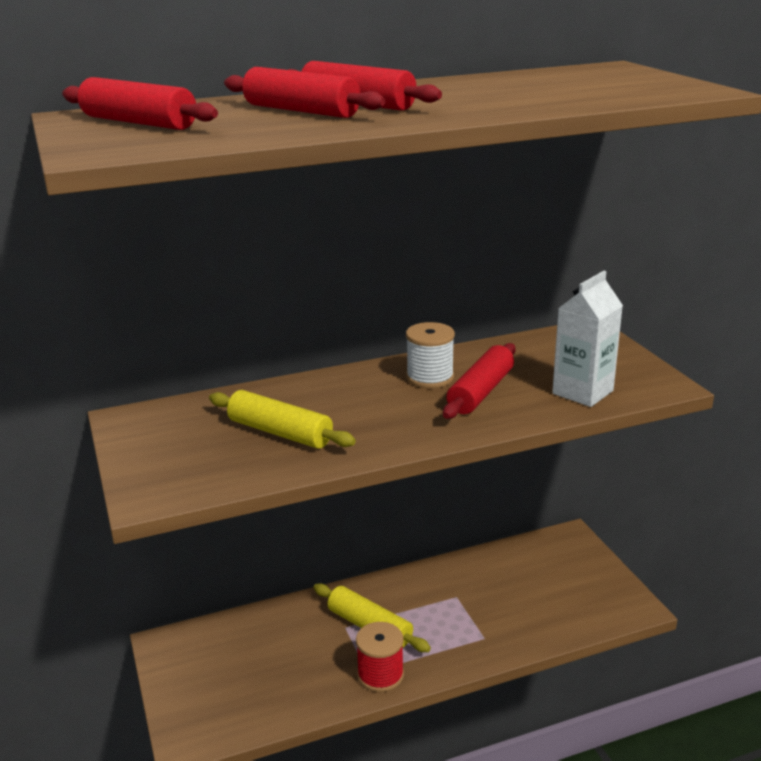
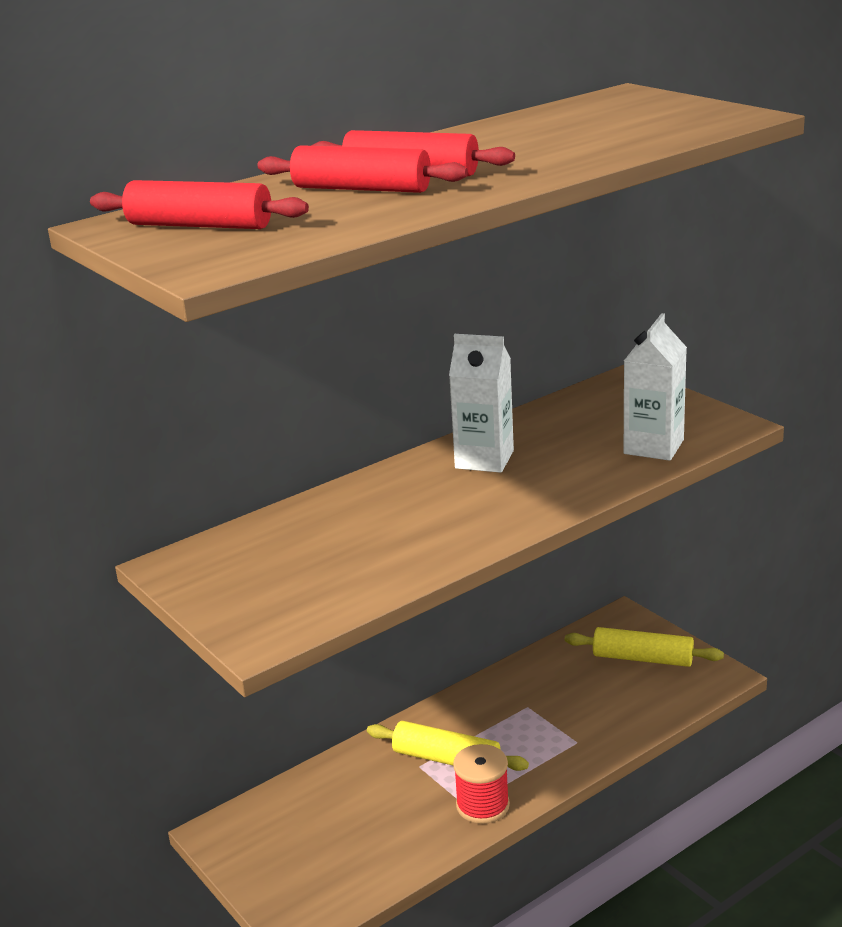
camera: 15 degrees left, 0 degrees up
yellow rolling pin [209,390,356,449] -> yellow rolling pin moved to [565,627,724,667]
white spool [406,322,455,388] -> white carton [449,334,514,473]
red rolling pin [443,343,516,419] -> none

